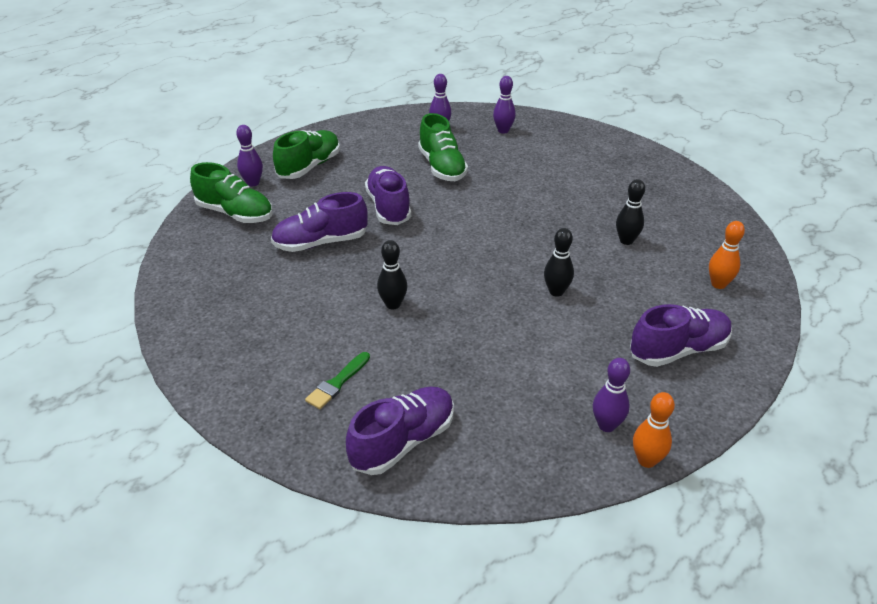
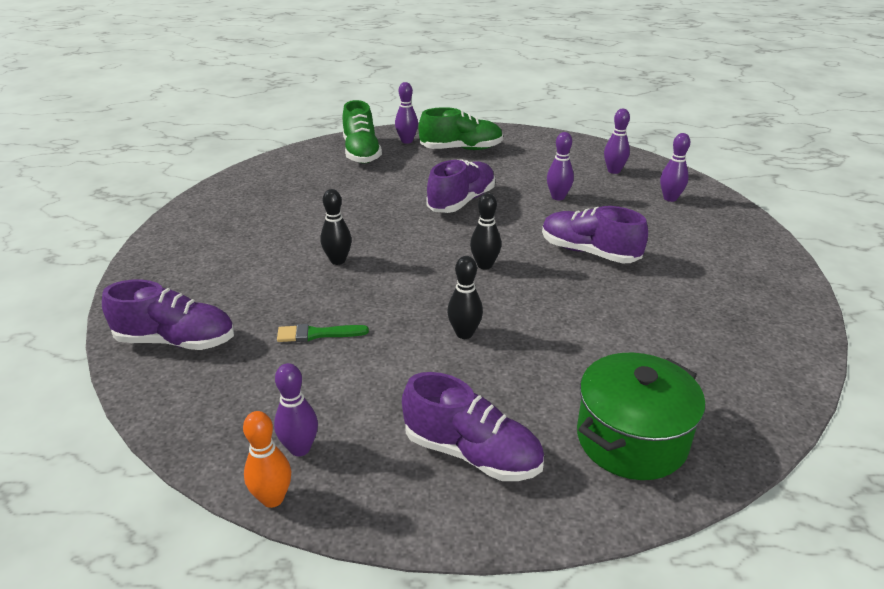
camera: 50 degrees right, 5 degrees down
purple shoe [271,192,368,252] -> purple shoe moved to [542,206,648,263]
green brush [305,352,370,409] -> green brush moved to [277,324,369,342]
green shoe [418,113,468,181] -> purple bowling pin [547,132,574,200]
black bowling pin [616,179,645,245] -> black bowling pin moved to [470,193,501,270]
orange bowling pin [709,221,745,289] -> green pot [577,353,705,480]

